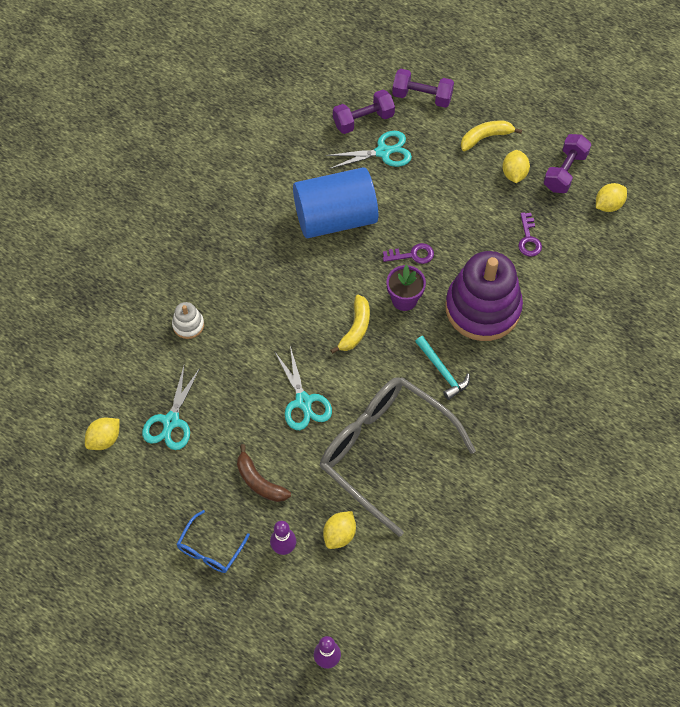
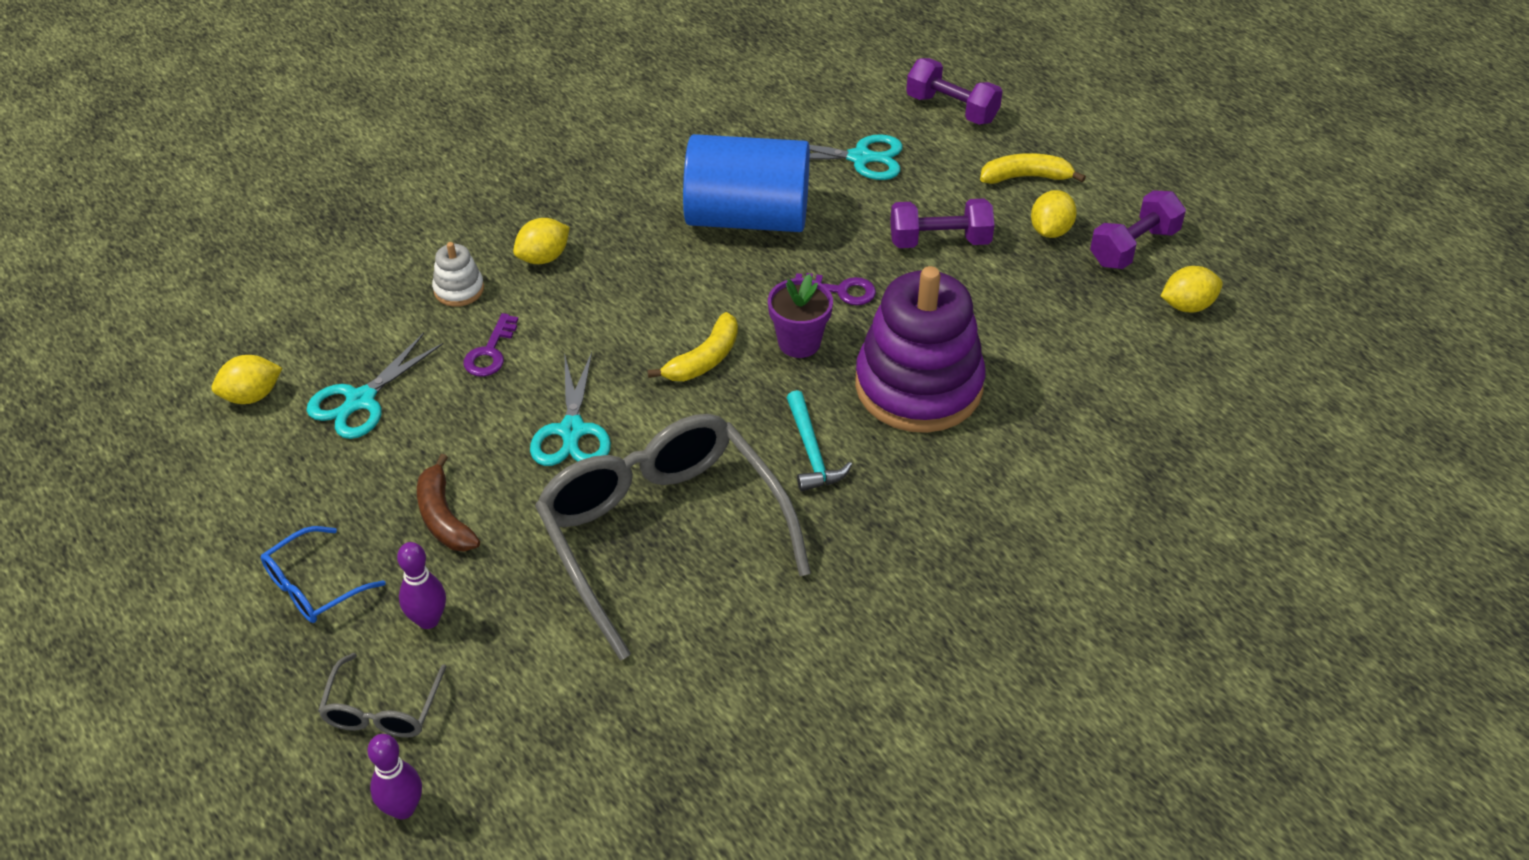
camera: 20 degrees right, 15 degrees down
yellow lemon [323,511,356,549] -> yellow lemon moved to [513,218,570,264]
purple dumbbell [333,90,395,134] -> purple dumbbell moved to [890,199,994,248]
purple key [518,212,542,257] -> purple key moved to [464,313,518,377]
none -> grey glasses [318,653,447,738]

